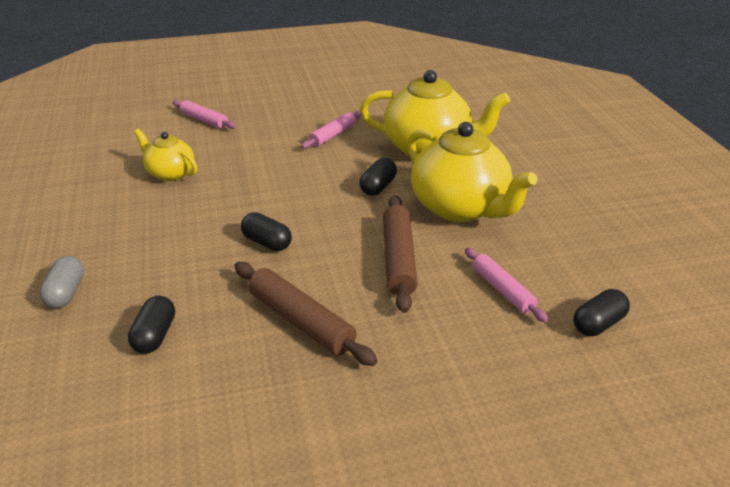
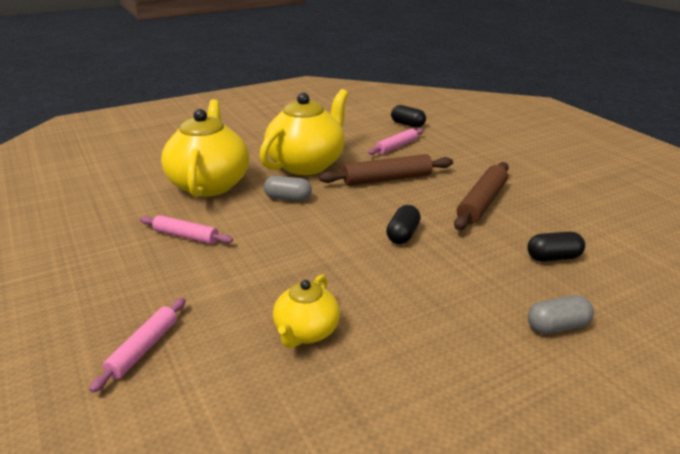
camera: 105 degrees left, 5 degrees down
black capsule [360,158,397,196] -> grey capsule [264,176,312,202]

